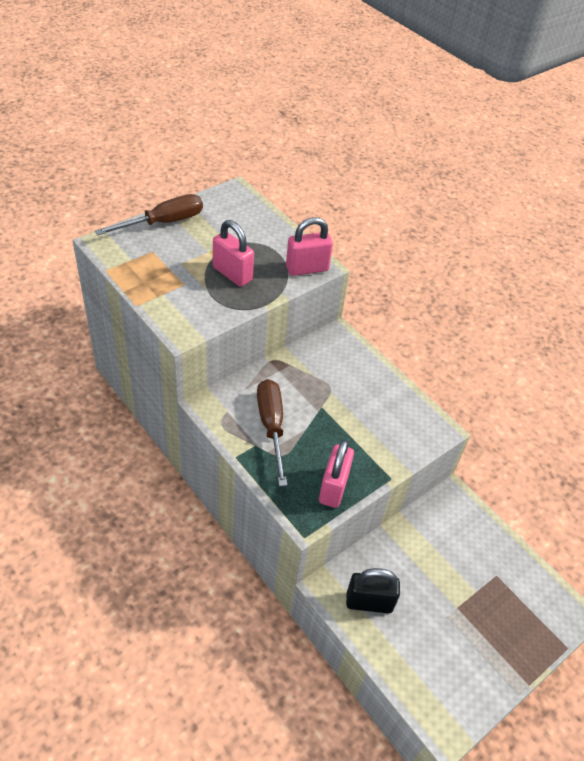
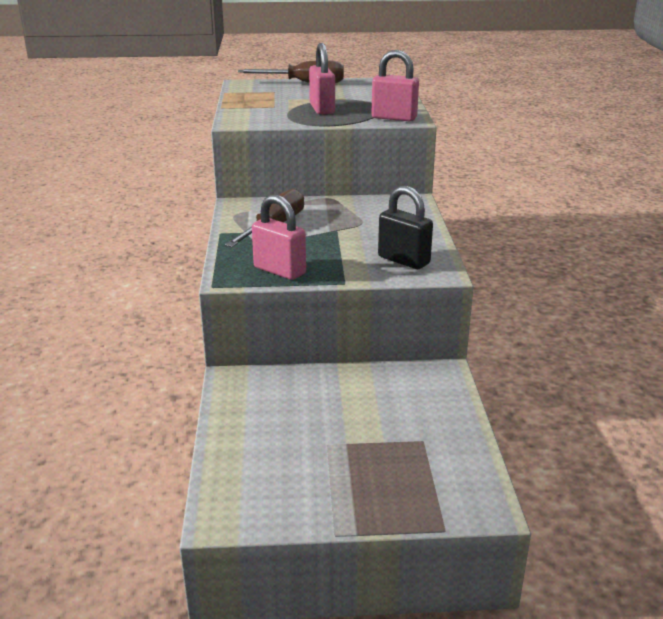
camera: 40 degrees right, 20 degrees down
pink padlock [319,439,354,508] -> pink padlock turned 75 degrees clockwise [252,195,306,280]
black padlock [346,568,400,614] -> black padlock moved to [378,186,433,269]

